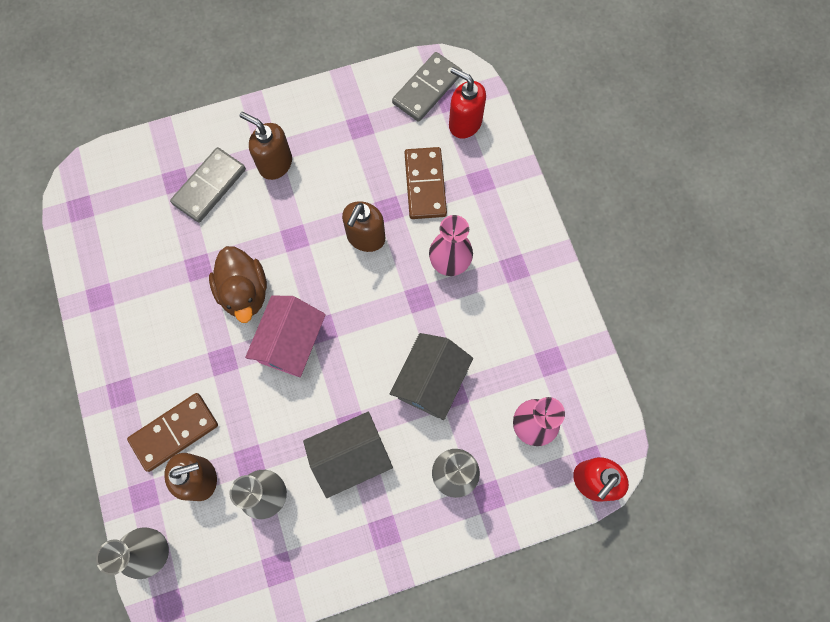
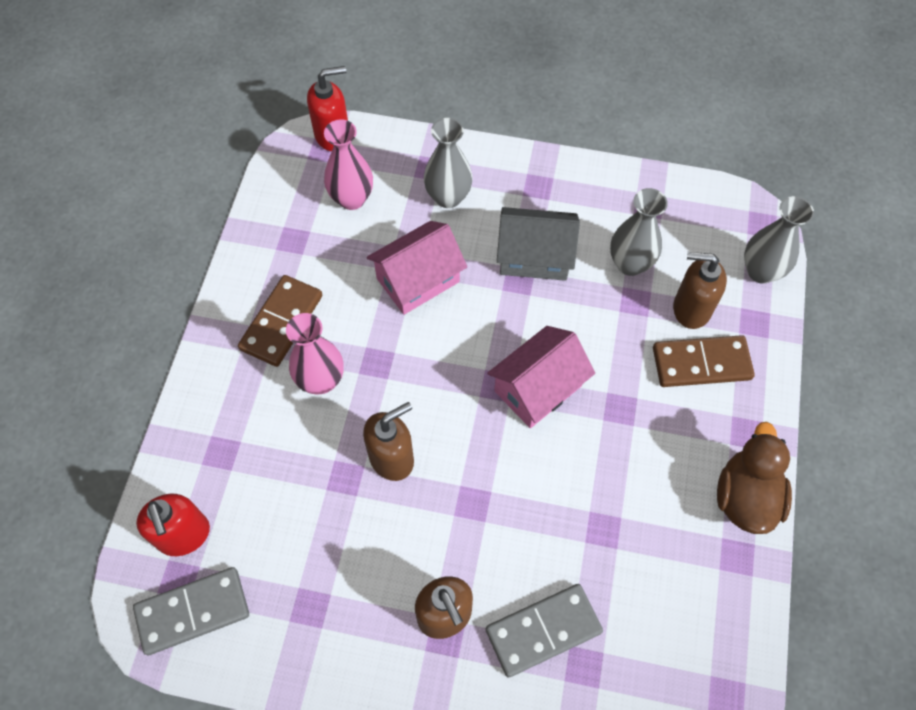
camera: 150 degrees left, 10 degrees down
brown duck [209,246,267,323] -> brown duck moved to [717,422,792,534]
grey house [390,333,473,420] -> pink house [367,221,467,315]
brown domino [405,147,447,219] -> brown domino moved to [238,275,322,367]

